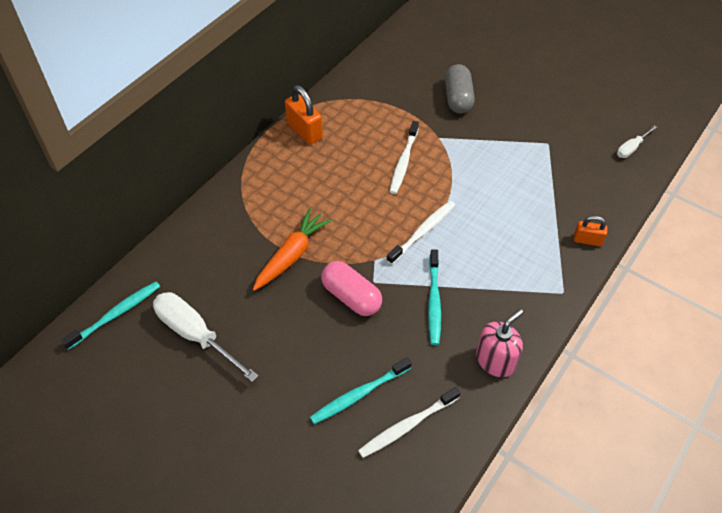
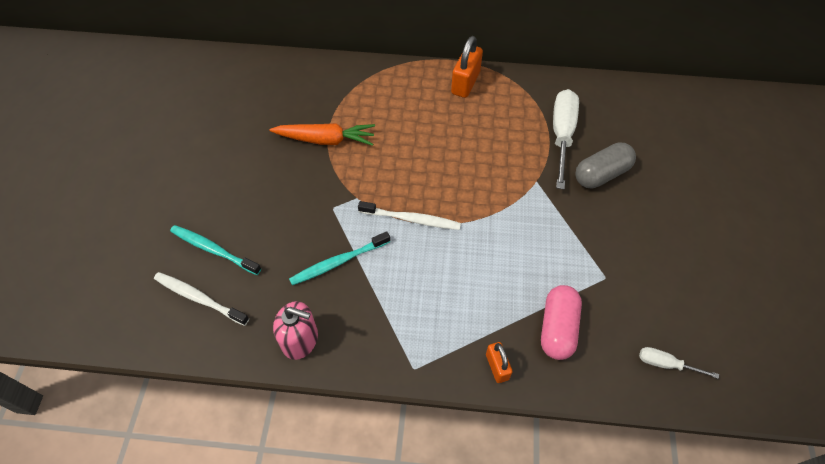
camera: 60 degrees right, 5 degrees up
turquoise toothbrush [61,281,160,350] -> none
white screwdriver [153,292,259,382] -> white screwdriver moved to [553,89,579,189]
pink capsule [321,261,382,316] -> pink capsule moved to [541,285,582,360]
white toothbrush [389,121,419,194] -> none

